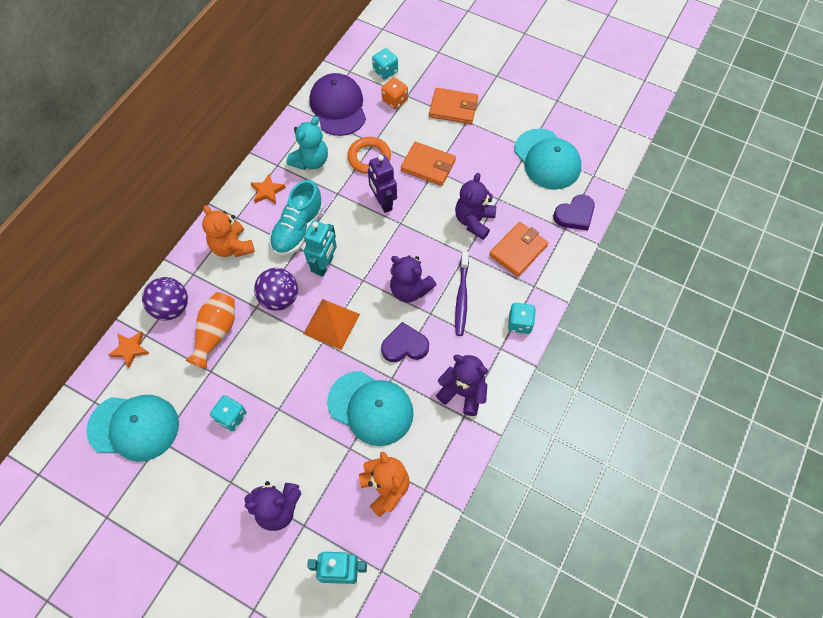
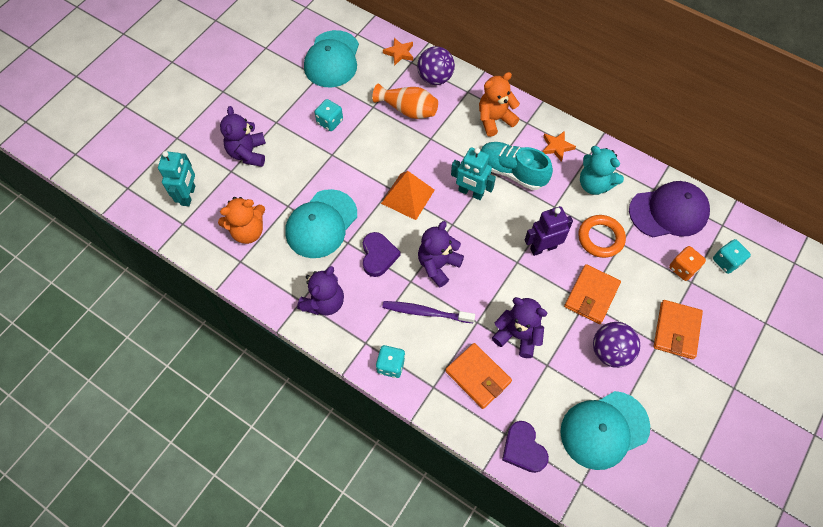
camera: 95 degrees right, 0 degrees up
purple ball [254,268,298,311] -> purple ball moved to [593,322,640,368]

